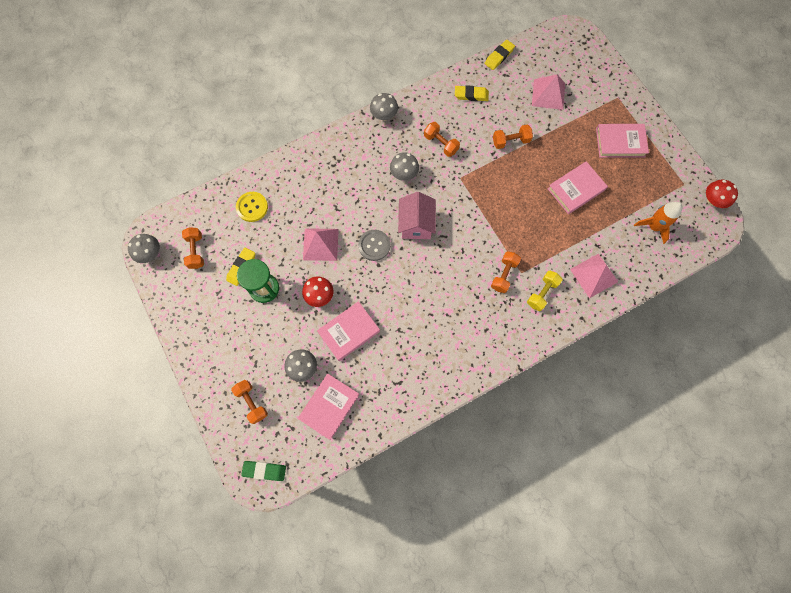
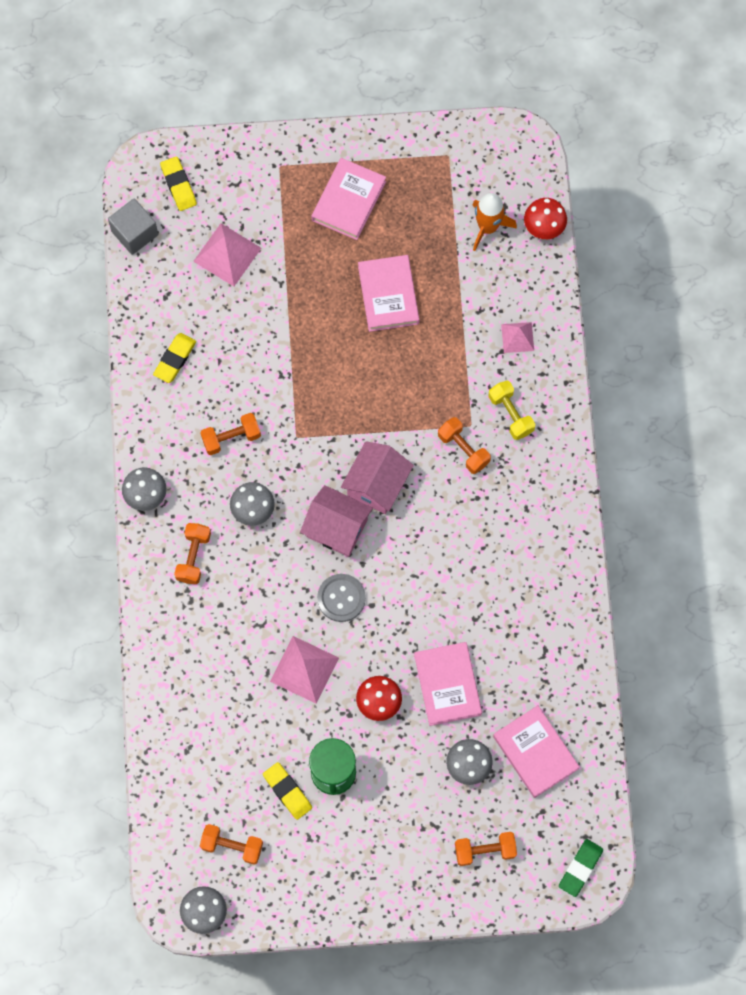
camera: 65 degrees left, 0 degrees up
yellow button [236,192,268,222] -> none
yellow eraser [485,40,515,70] -> yellow eraser moved to [160,156,197,211]
orange dumbbell [493,124,533,149] -> orange dumbbell moved to [174,523,211,584]
pink pyramid [570,254,618,298] -> pink pyramid [501,322,534,353], size x0.61
red mushroom [706,180,738,208] -> red mushroom moved to [524,198,567,239]
none -> grey cube [108,198,158,255]
none -> pink house [341,441,414,514]

